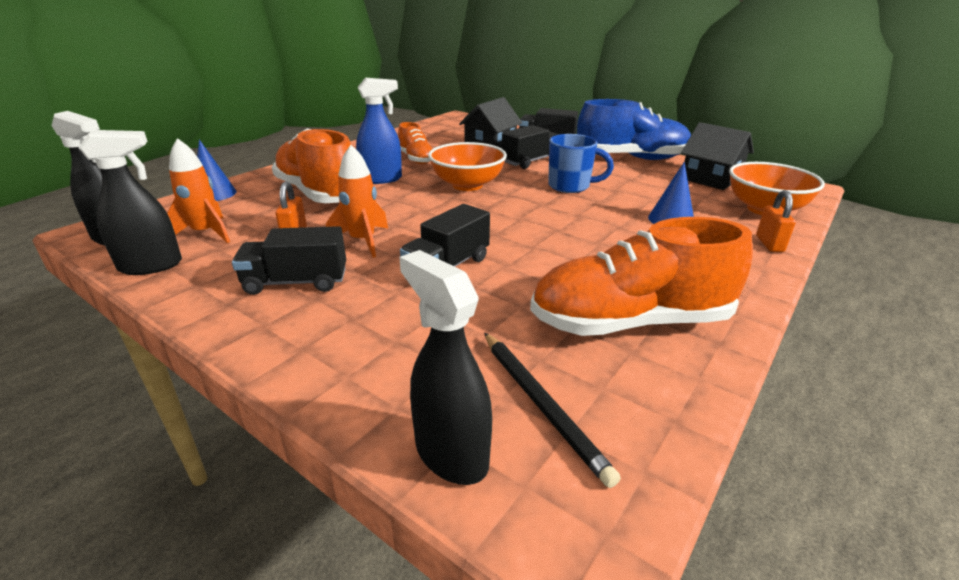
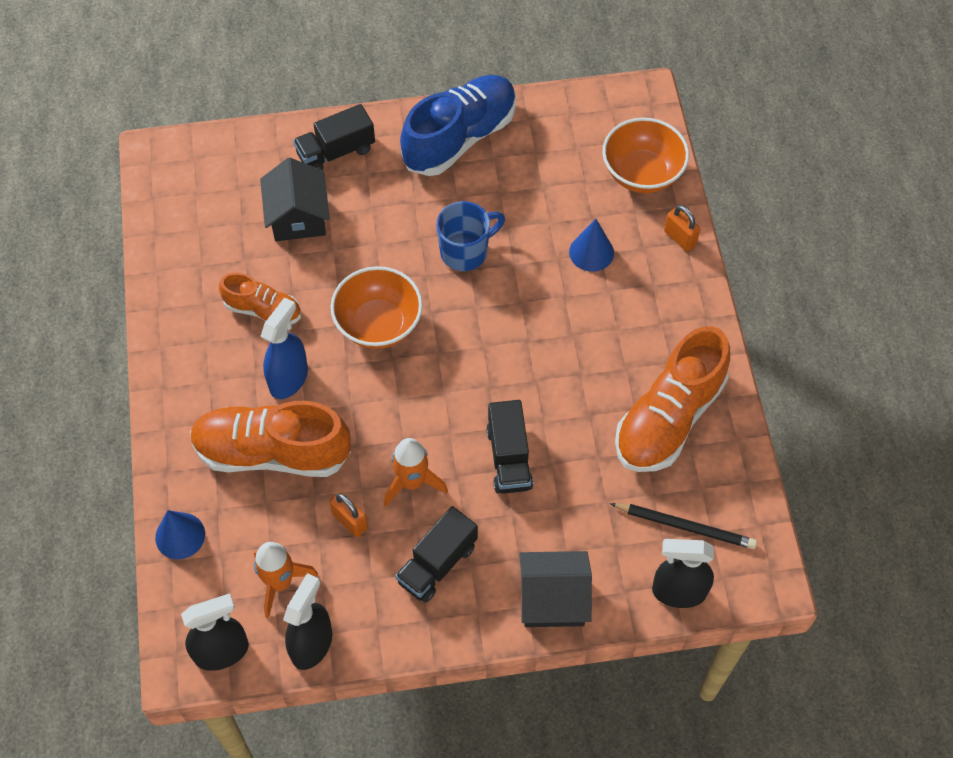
camera: 45 degrees left, 30 degrees up
black truck [502,125,559,169] -> none
black house [681,122,754,190] -> black house moved to [519,551,592,627]

